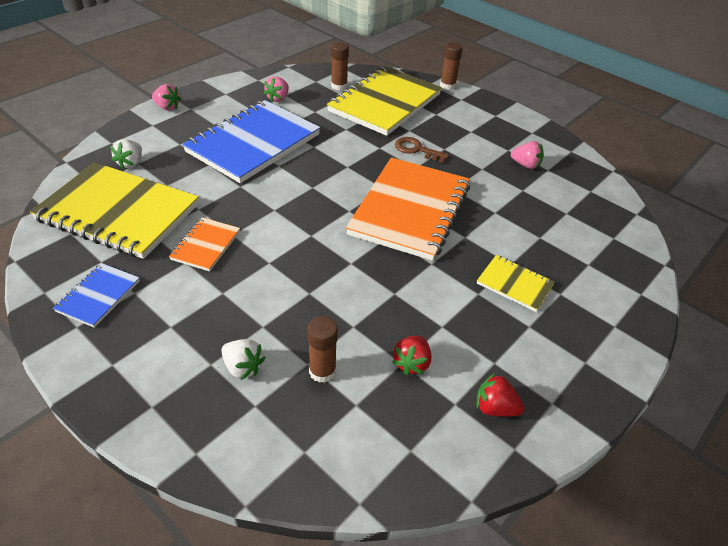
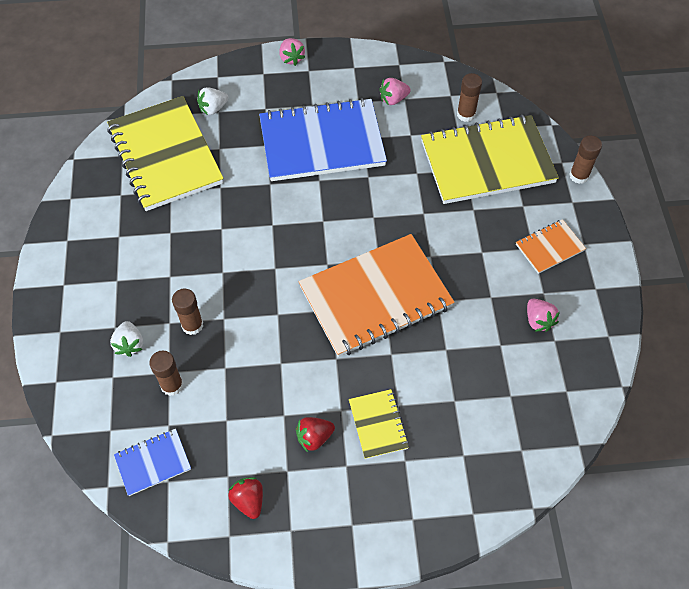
camera: 45 degrees right, 15 degrees up
blue notebook [53,263,140,328] -> blue notebook moved to [114,429,191,496]
orange notebook [169,217,240,271] -> orange notebook moved to [516,219,586,274]
red strawberry [392,336,432,375] -> red strawberry moved to [296,417,335,452]
brown key [395,137,449,163] -> none
none -> brown glue stick [172,289,203,335]

